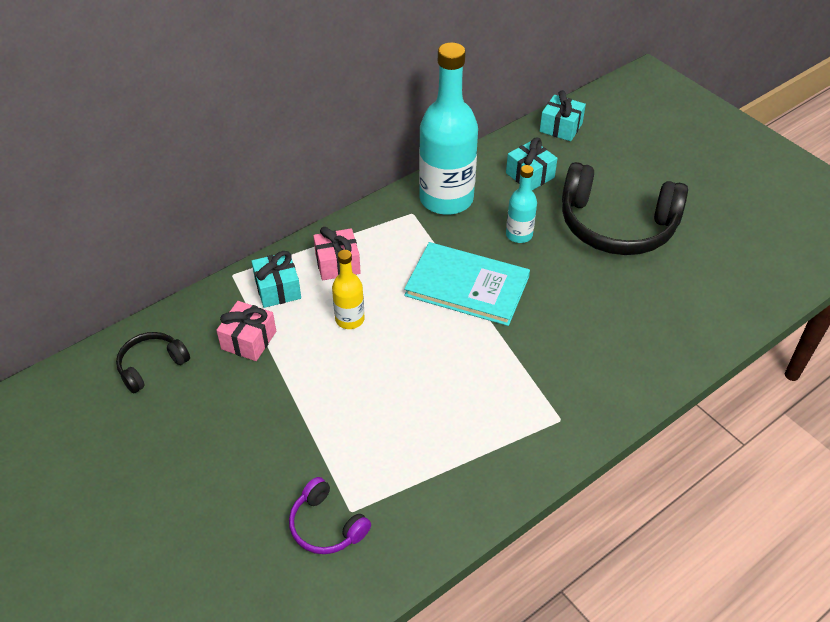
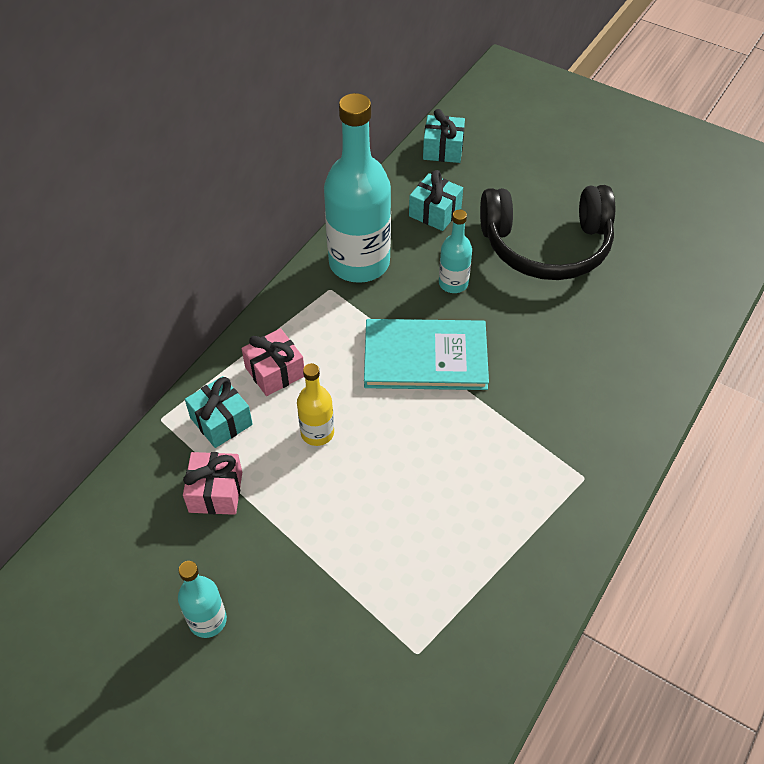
camera: 20 degrees left, 5 degrees up
black headphones [116,332,190,393] -> none
purple headphones [289,477,371,554] -> none
none -> turquoise bottle [178,561,227,638]

